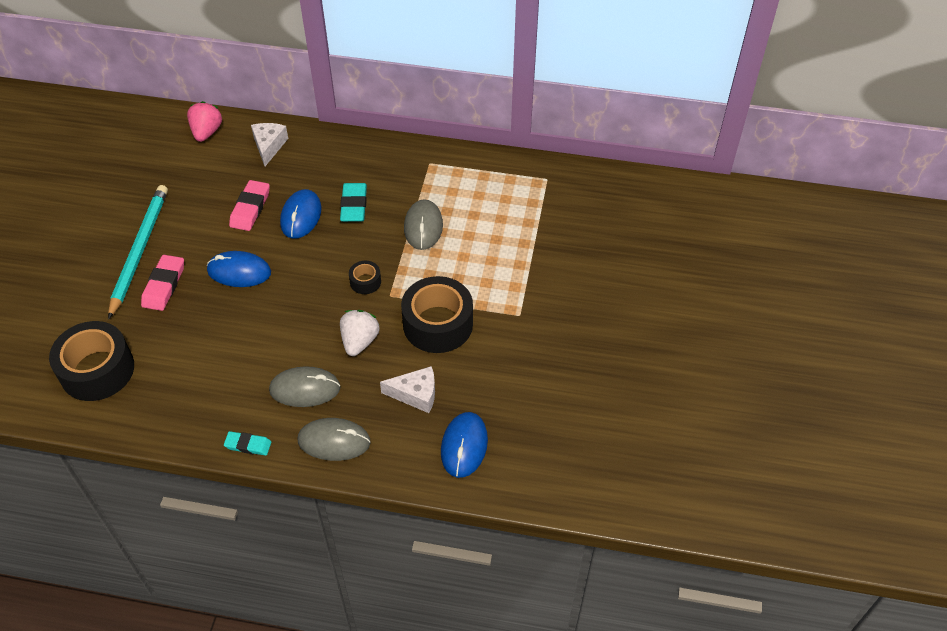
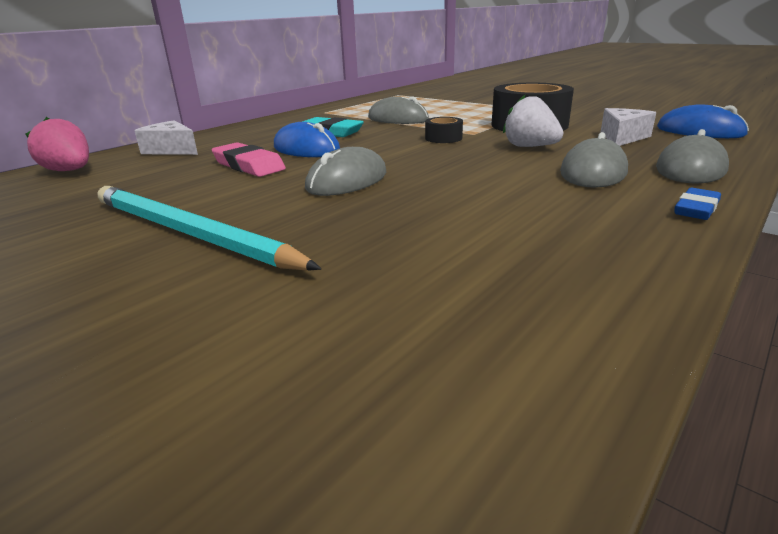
camera: 60 degrees left, 25 degrees down
black tape [49,321,134,401] -> none
pink eraser [141,255,184,311] -> none
blue mouse [207,251,271,287] -> grey mouse [305,147,386,196]
turquoise eraser [224,431,271,456] -> blue eraser [674,188,721,220]

